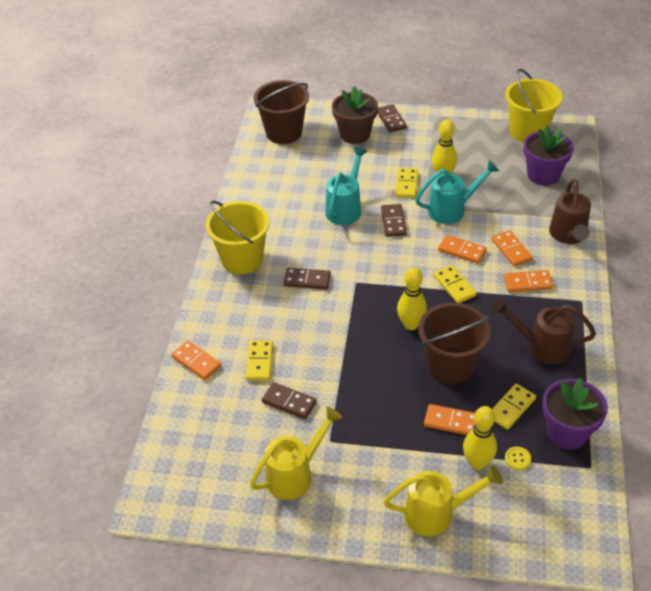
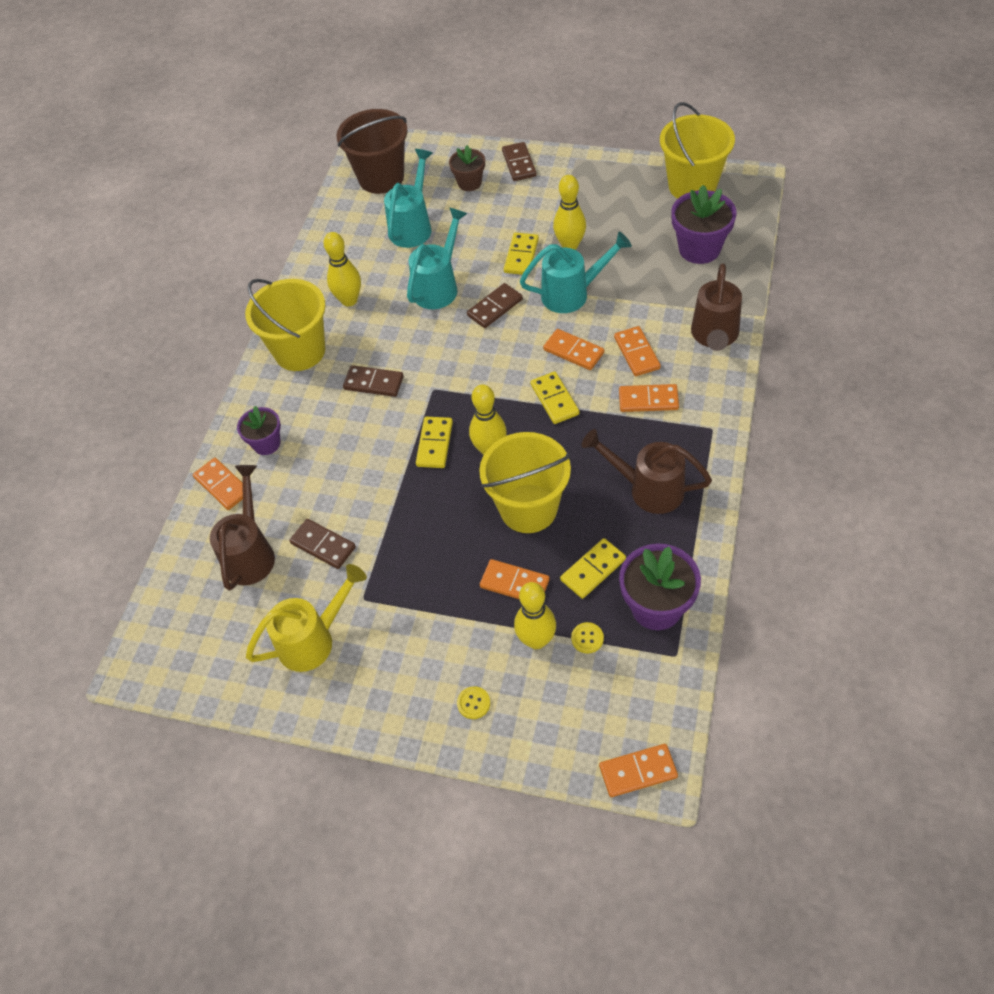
camera: 10 degrees right, 10 degrees up
yellow domino [246,340,273,380] -> yellow domino moved to [416,417,453,468]
brown flower pot [332,86,378,144] -> brown flower pot [449,145,485,191], size x0.62
brown domino [381,204,407,237] -> brown domino turned 45 degrees clockwise [467,283,523,328]
yellow watering can [383,465,503,536] -> yellow button [457,686,490,719]
brown bucket [418,303,491,384] -> yellow bucket [479,432,571,533]
none -> brown watering can [210,465,275,591]
none -> purple flower pot [237,406,281,455]
none -> yellow bowling pin [323,232,361,306]
none -> turquoise watering can [384,149,432,248]
none -> orange domino [599,744,678,797]

